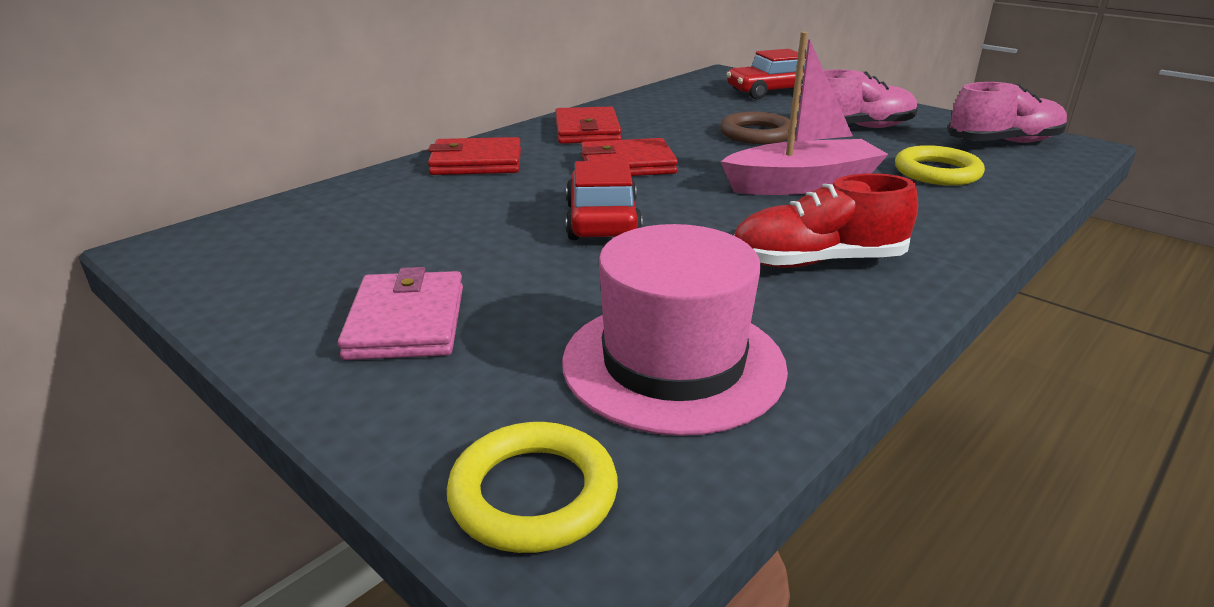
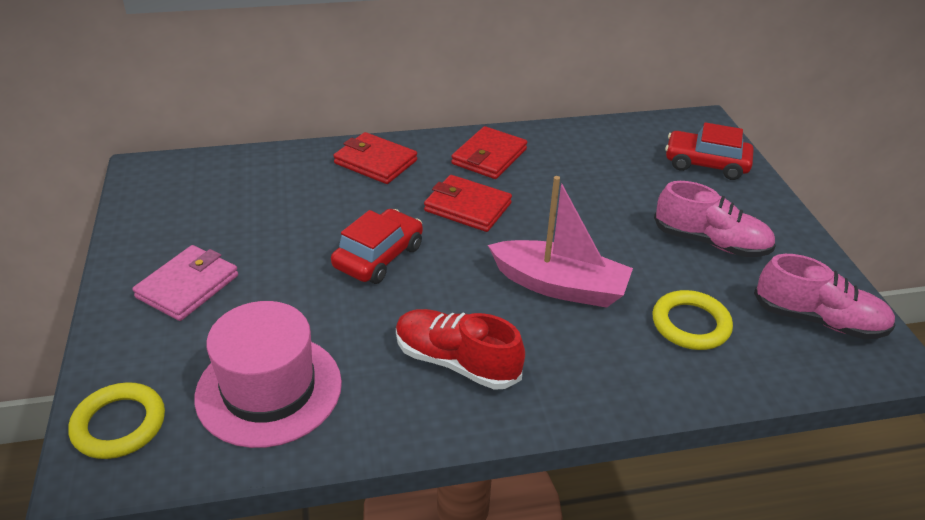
camera: 35 degrees right, 10 degrees up
brown ring [720,112,790,144] -> none

